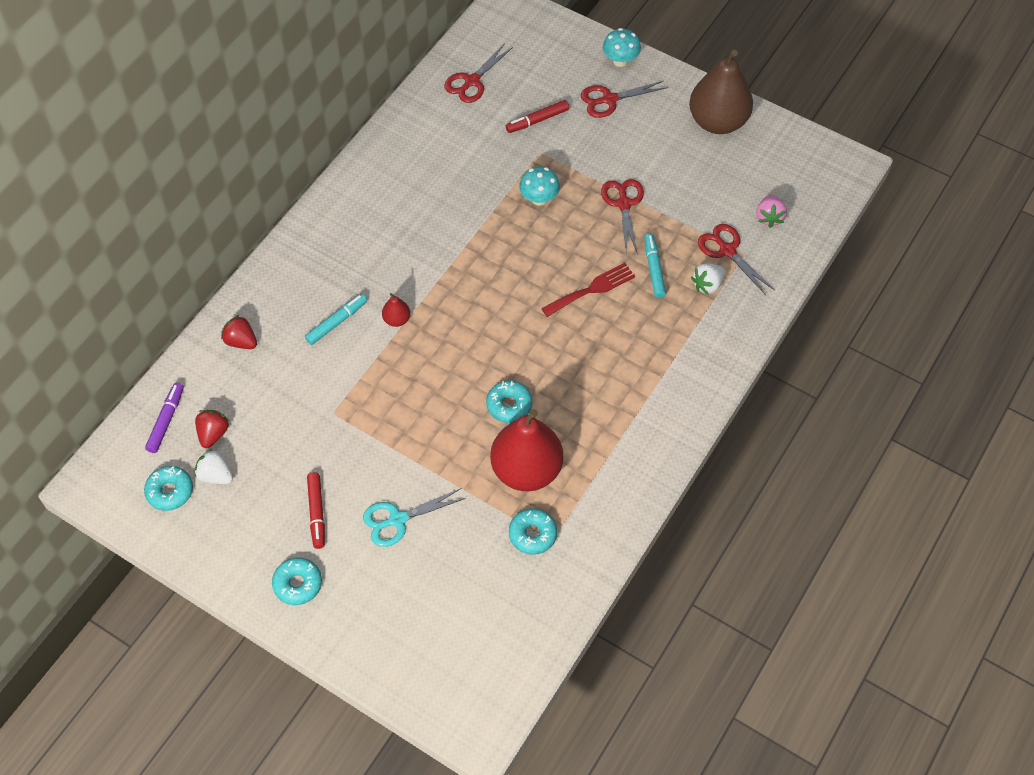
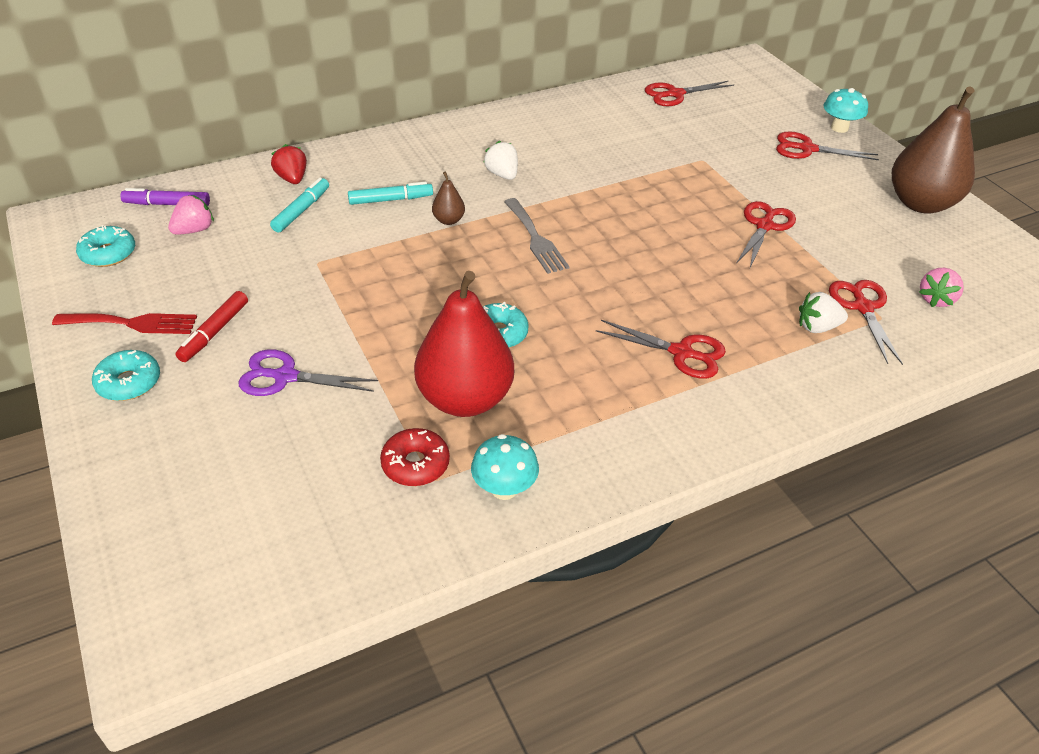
camera: 30 degrees right, 15 degrees down
purple marker [145,383,184,453] -> purple marker turned 135 degrees counterclockwise [120,188,210,206]
white strawberry [194,449,233,484] -> white strawberry moved to [483,141,518,180]
red strawberry [195,410,229,448] -> pink strawberry [168,195,214,235]
turquoise scissors [363,488,466,547] -> purple scissors [239,349,378,396]
red pear [382,293,410,327] -> brown pear [432,172,465,225]
red marker [506,100,569,133] -> none
turquoise donut [509,508,557,555] -> red donut [380,428,450,486]
turquoise mushroom [519,166,560,206] -> turquoise mushroom moved to [471,434,539,500]
red fork [541,263,635,317] -> red fork moved to [52,313,197,334]
turquoise marker [644,234,666,298] -> turquoise marker moved to [270,178,329,233]
none -> grey fork [504,198,570,274]
none -> red scissors [596,320,726,379]

